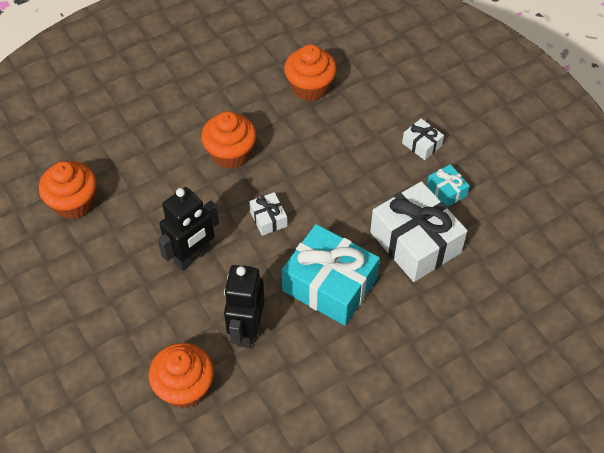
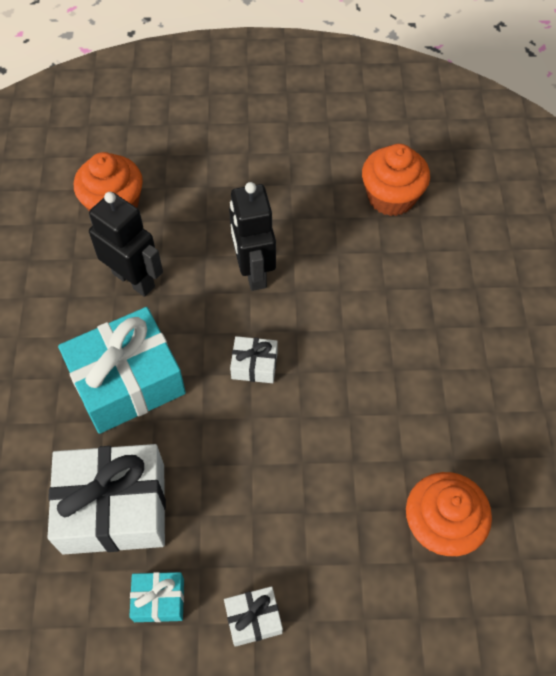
camera: 120 degrees right, 5 degrees up
orange cupcake [201,111,257,169] -> none

